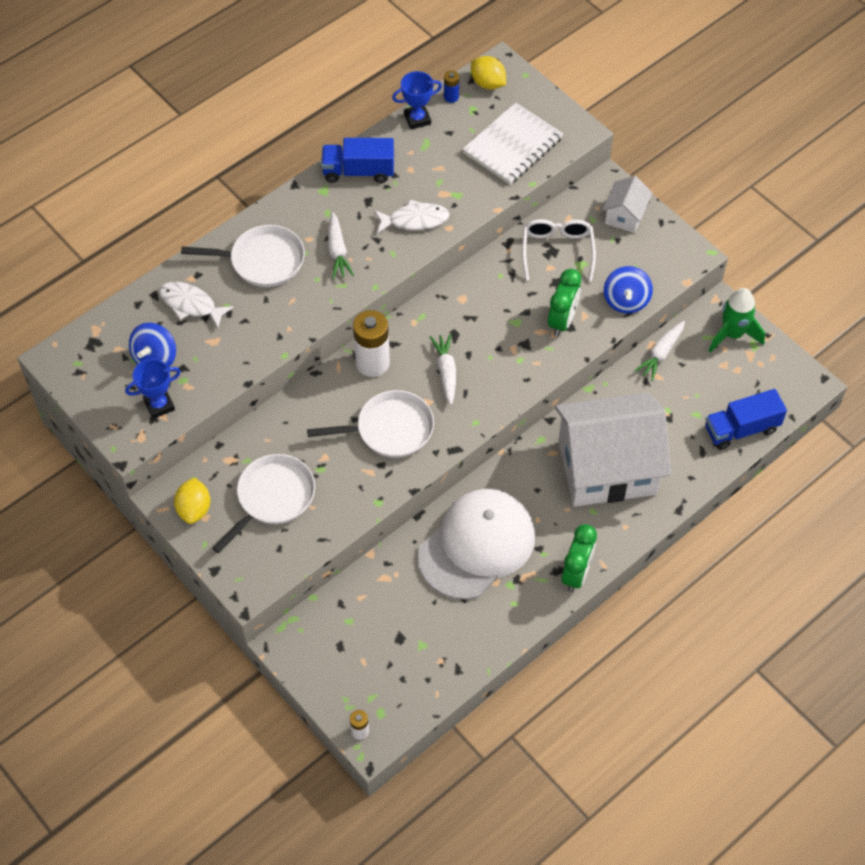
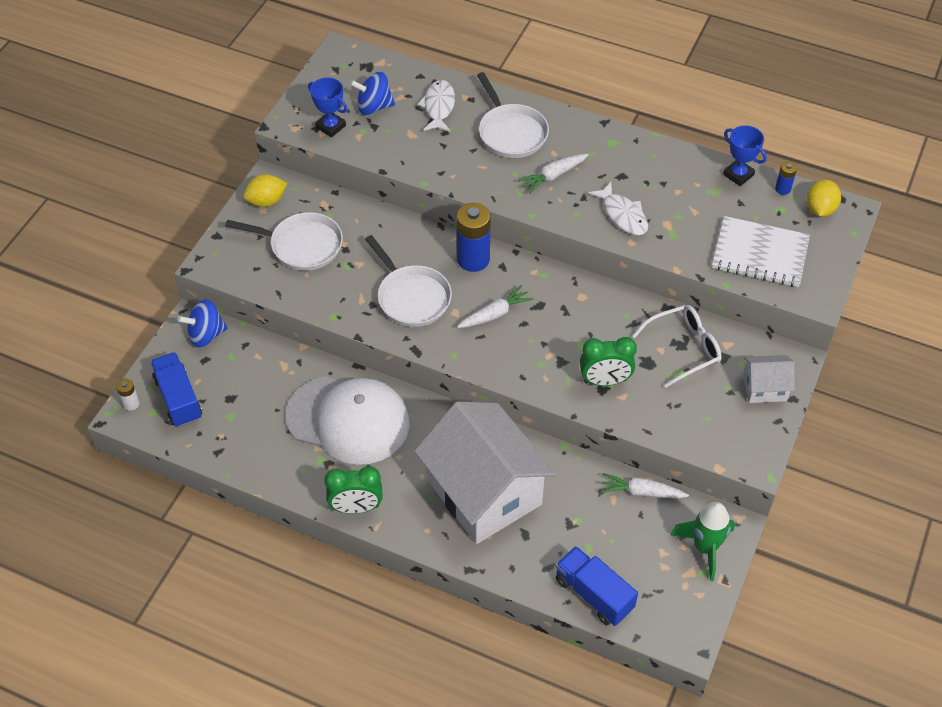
camera: 65 degrees right, 5 degrees down
blue truck [321,138,394,183] -> blue truck moved to [151,352,202,427]
white battery [353,310,390,377] -> blue battery [456,203,491,272]
blue spinning top [604,266,653,313] -> blue spinning top moved to [177,299,228,348]

